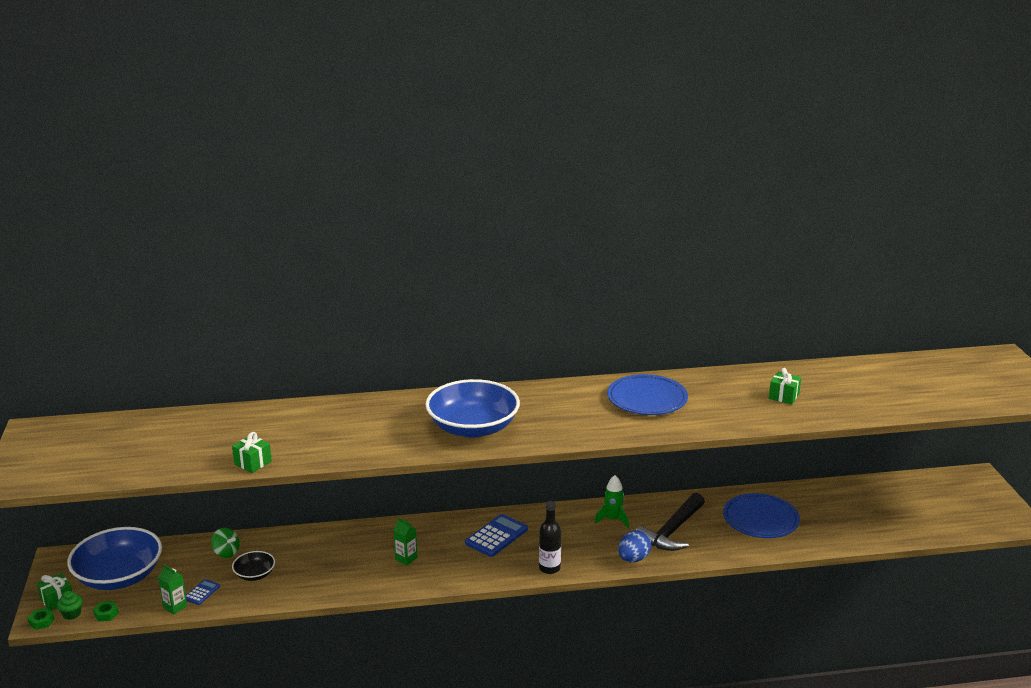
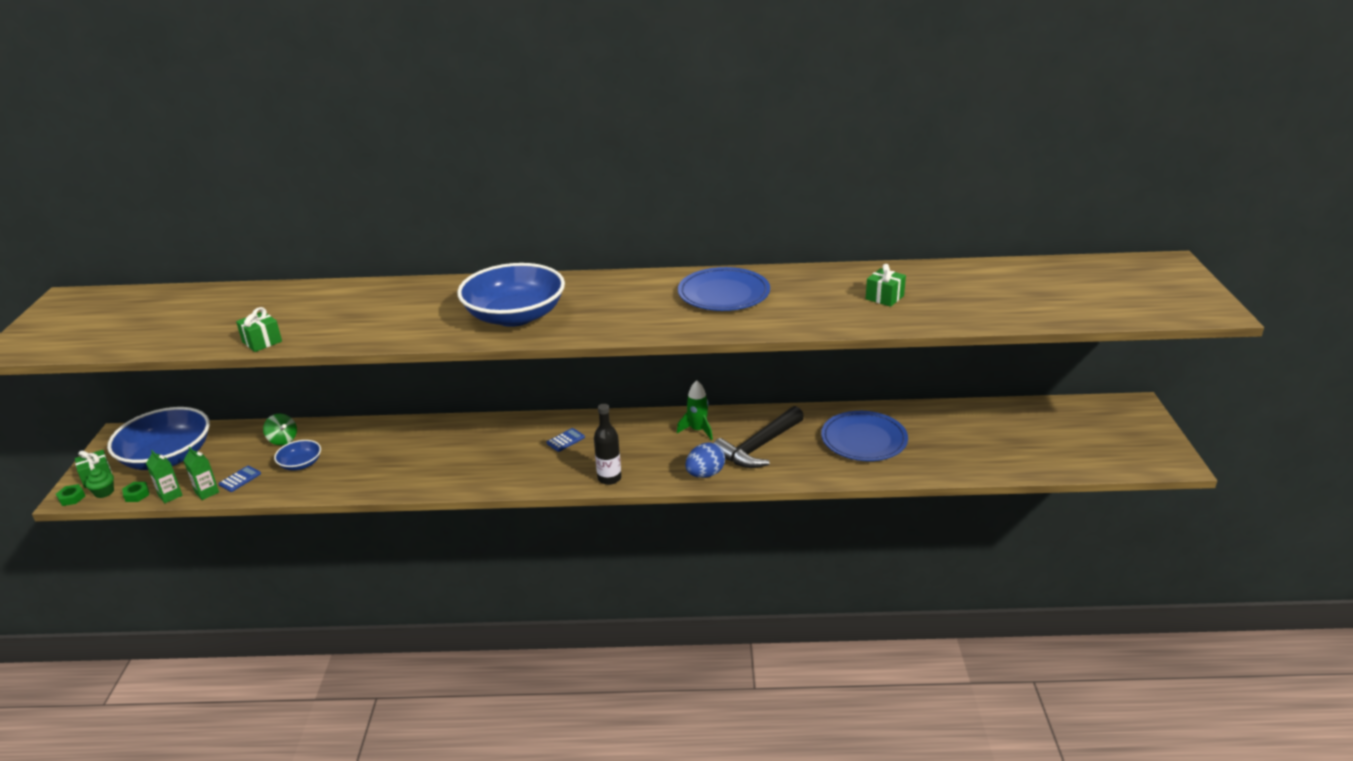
camera: 10 degrees right, 5 degrees up
black bowl [232,551,275,581] -> blue bowl [274,440,321,471]
green carton [393,518,417,566] -> green carton moved to [146,450,183,503]
blue calculator [465,514,528,557] -> blue calculator [547,428,585,452], size x0.53

